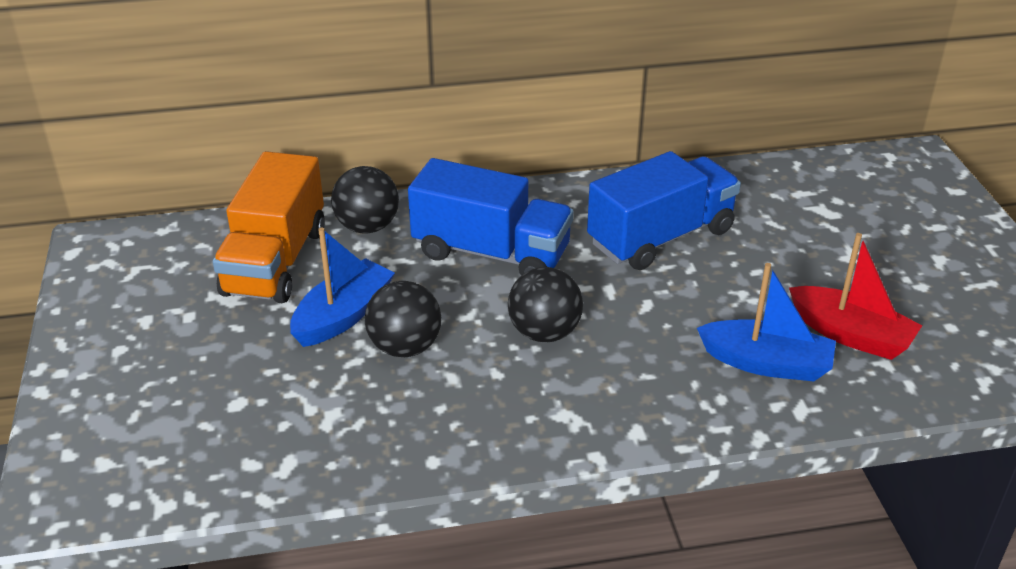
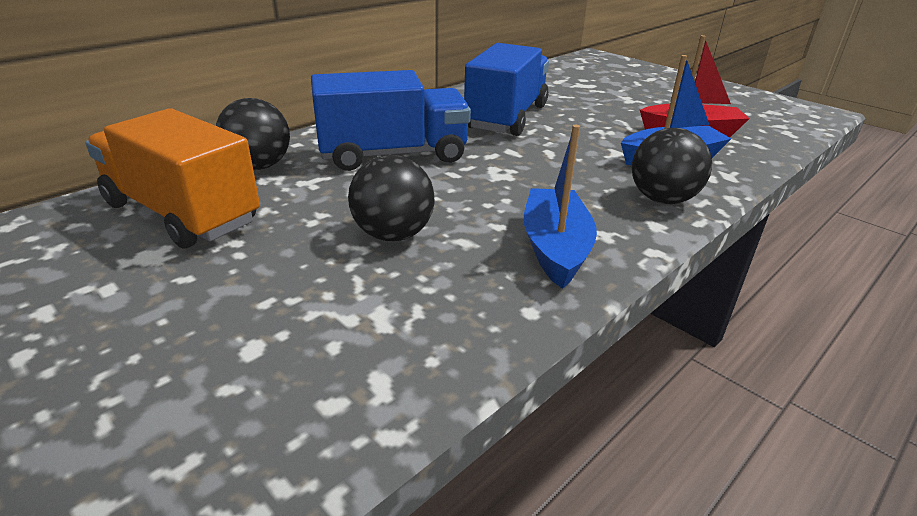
camera: 35 degrees left, 5 degrees down
orange truck [213,151,325,303] -> orange truck turned 150 degrees clockwise [85,108,260,249]
blue boat [290,228,395,347] -> blue boat moved to [524,125,597,289]
black ball [508,267,583,342] -> black ball moved to [632,128,712,204]

